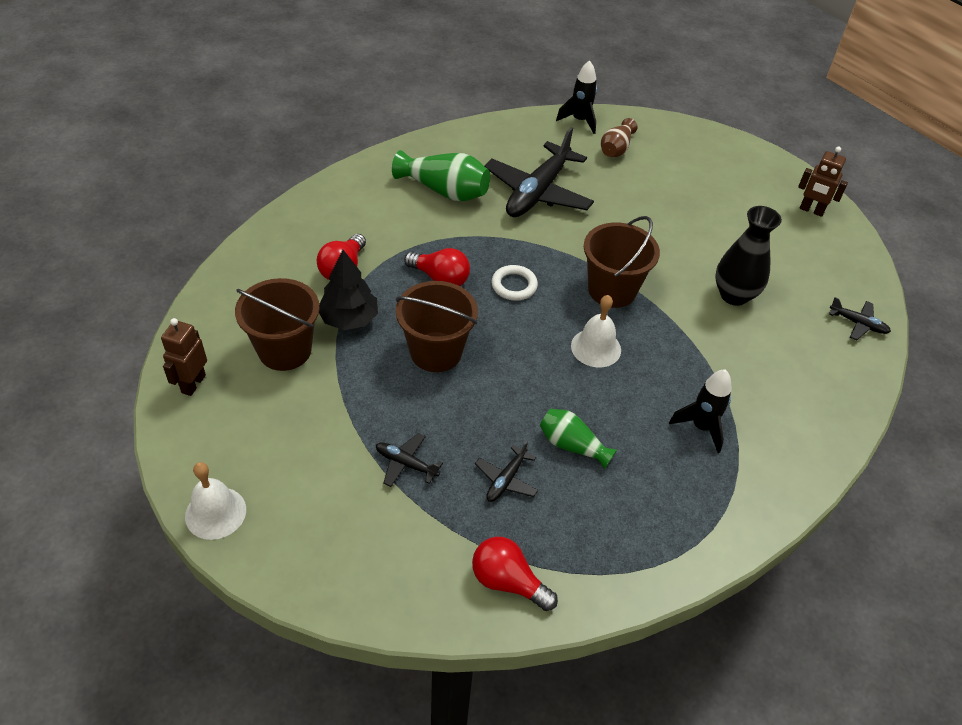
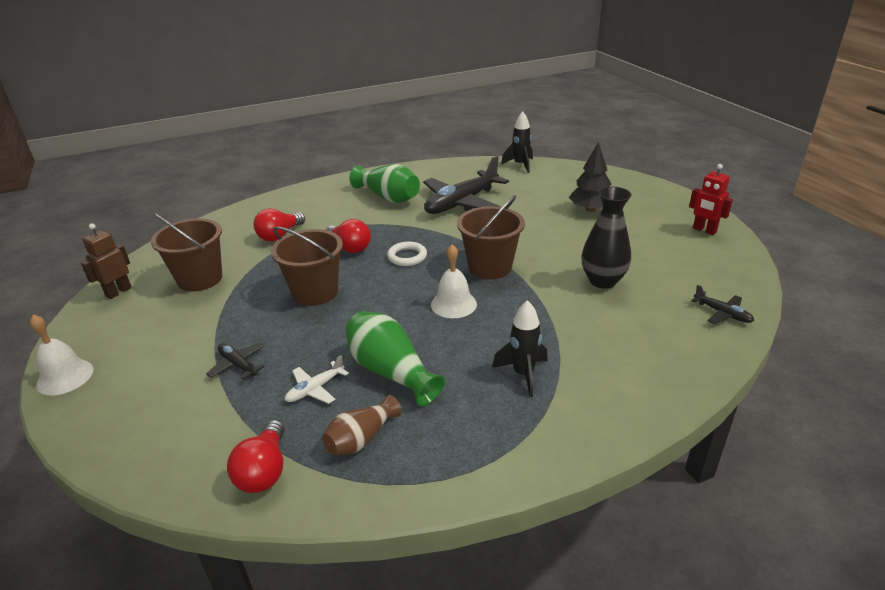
camera: 20 degrees right, 15 degrees down
black tree [319,250,378,330] -> black tree moved to [569,142,611,212]
red light bulb [472,537,558,611] -> red light bulb turned 135 degrees counterclockwise [227,420,285,493]
black plane [475,441,538,502] -> white plane [285,355,349,404]
green vase [540,409,617,469] -> green vase [345,311,445,406], size x1.57
brown vase [601,118,638,157] -> brown vase moved to [322,395,402,455]
brown robot [798,147,848,217] -> red robot [689,164,733,235]

